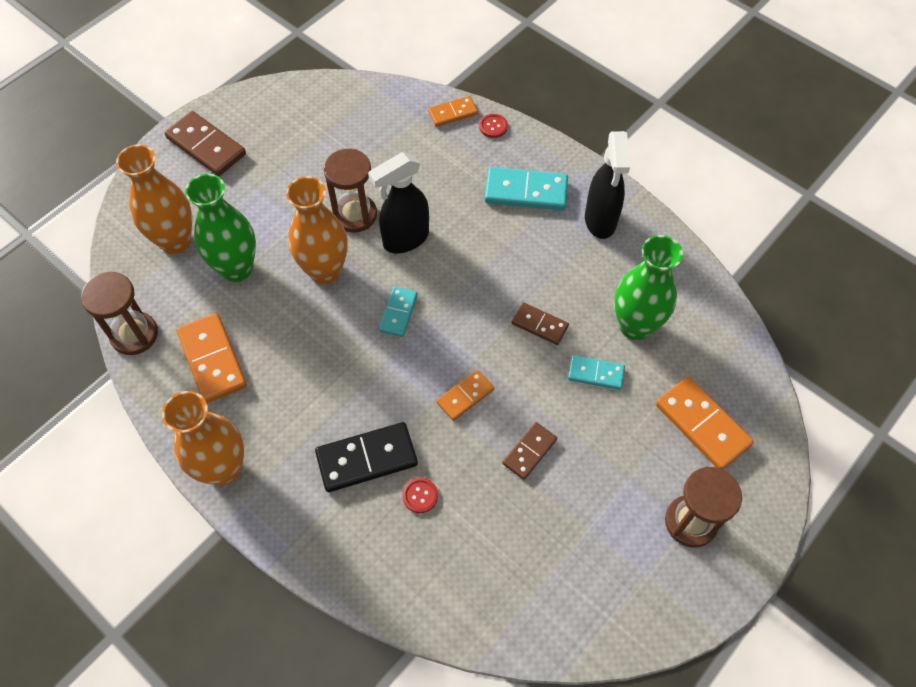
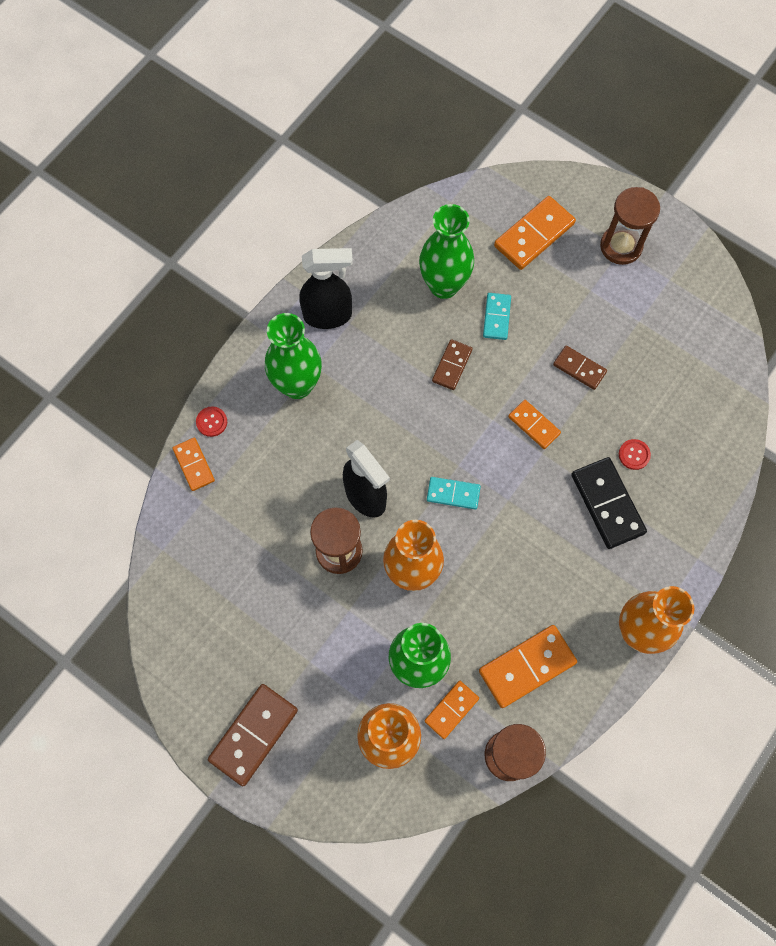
camera: 95 degrees left, 10 degrees up
turquoise domino [485,167,568,210] -> green vase [265,313,322,399]
none -> orange domino [424,681,479,739]

